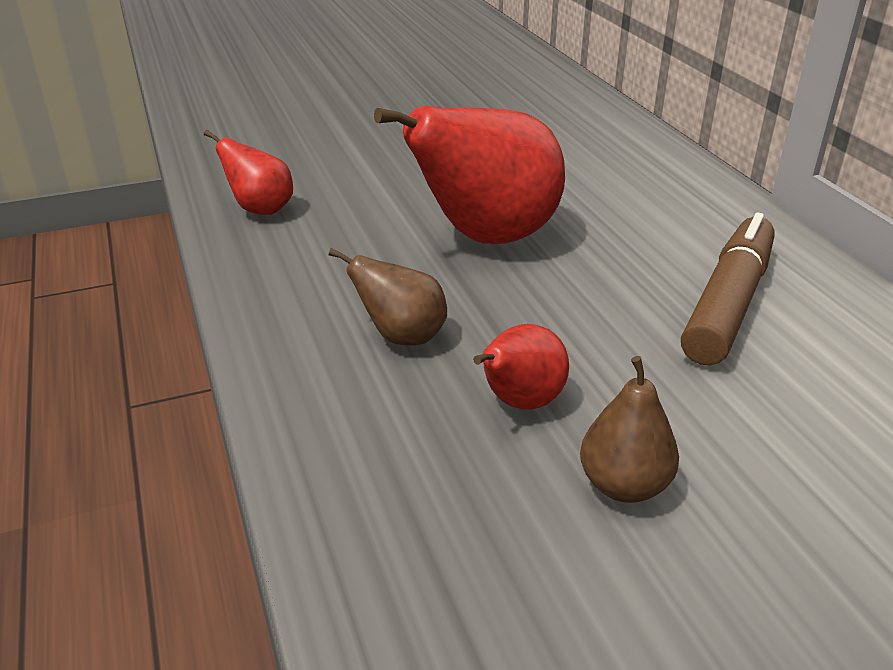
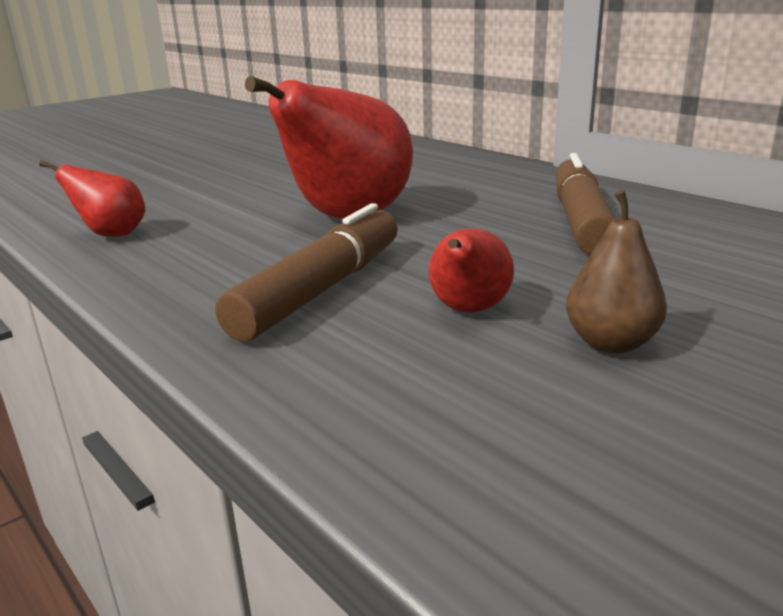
camera: 20 degrees left, 10 degrees down
brown pear [329,248,447,345] -> brown marker [215,203,398,341]

